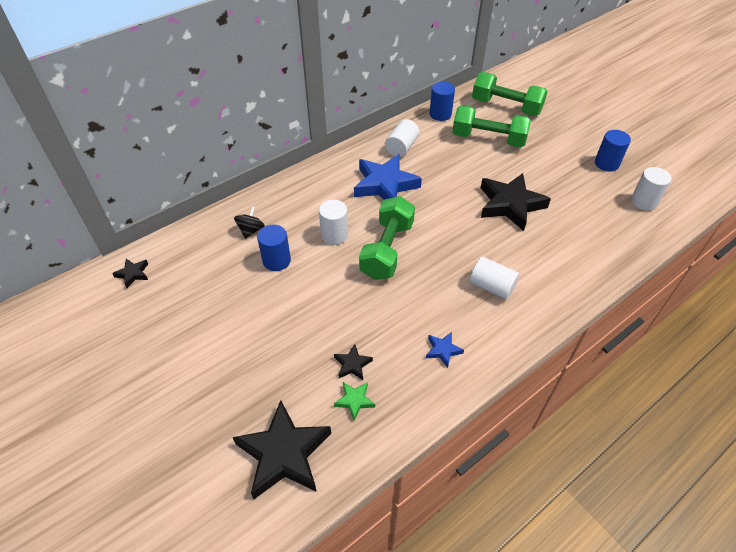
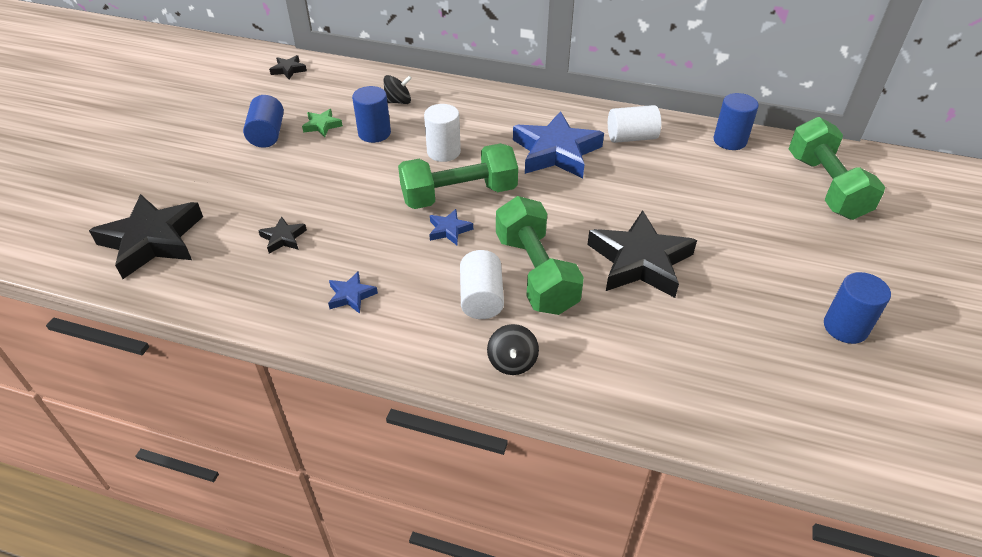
camera: 55 degrees right, 5 degrees down
green star [334,382,375,420] -> green star moved to [302,109,343,137]
green dumbbell [452,105,531,147] -> green dumbbell moved to [496,196,584,315]
white cylinder [631,167,671,211] -> none
none -> blue cylinder [243,95,284,148]
none -> blue star [429,209,473,245]
none -> black spinning top [487,324,539,375]

